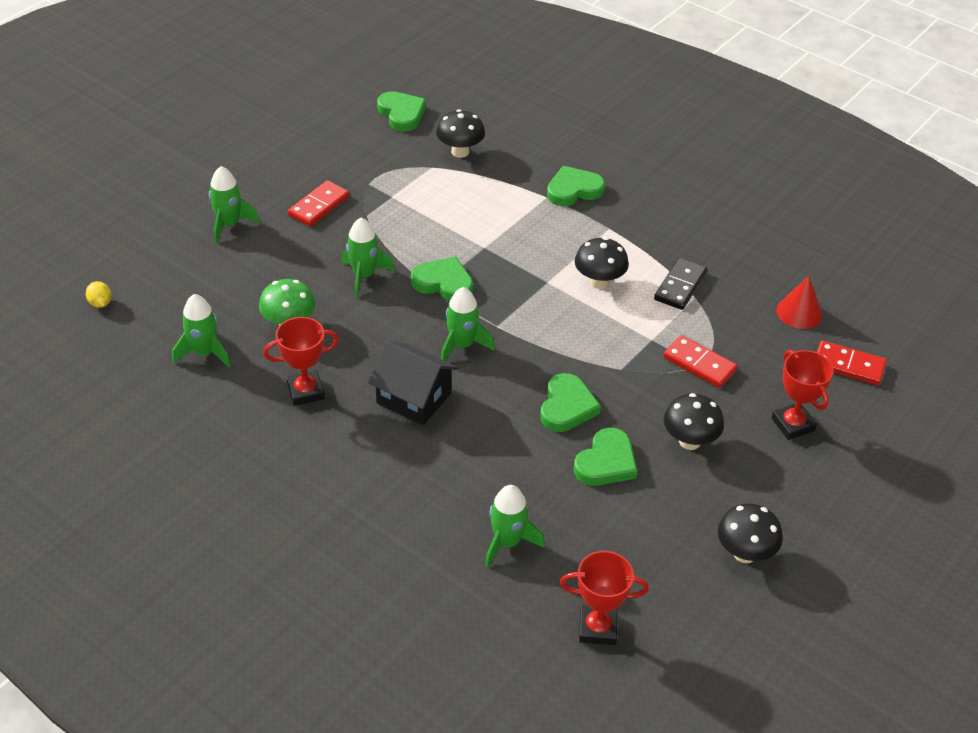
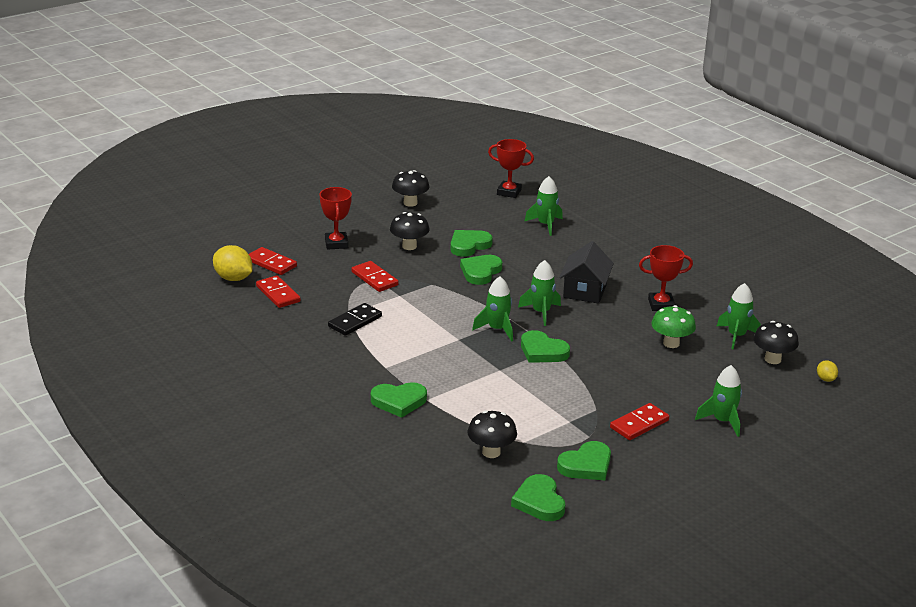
camera: 165 degrees left, 15 degrees down
green rocket [342,218,395,297] -> green rocket moved to [472,276,513,342]
black house [368,341,458,425] -> black house turned 60 degrees clockwise [559,241,614,304]
black mushroom [575,237,629,289] -> black mushroom moved to [753,321,799,364]
red cone [776,276,822,329] -> red domino [256,275,301,308]
none -> yellow lemon [213,245,252,281]
none -> green heart [557,441,611,480]

